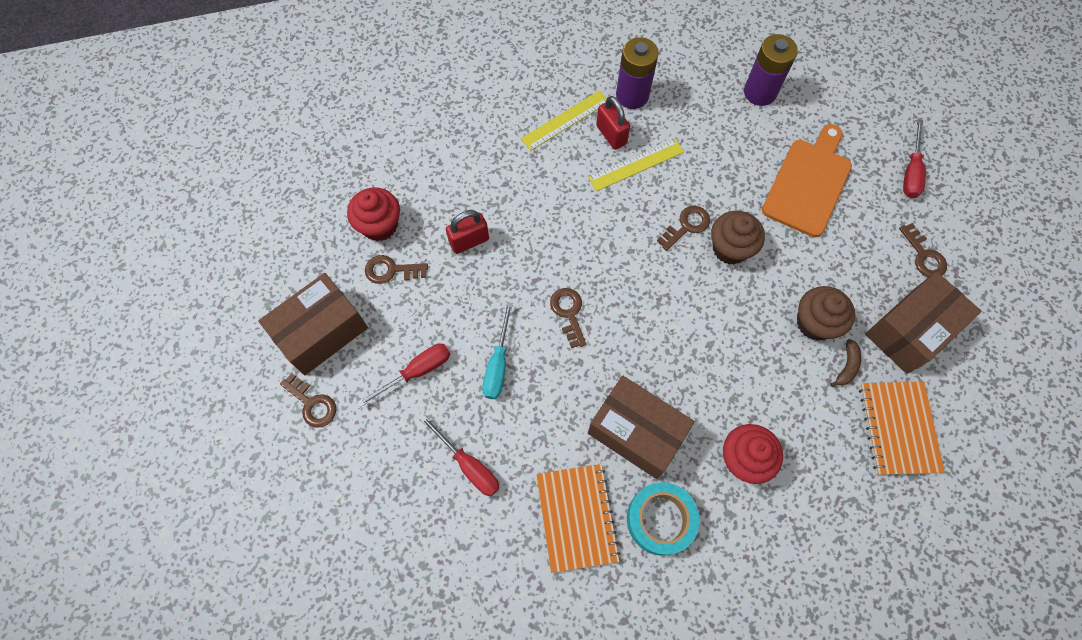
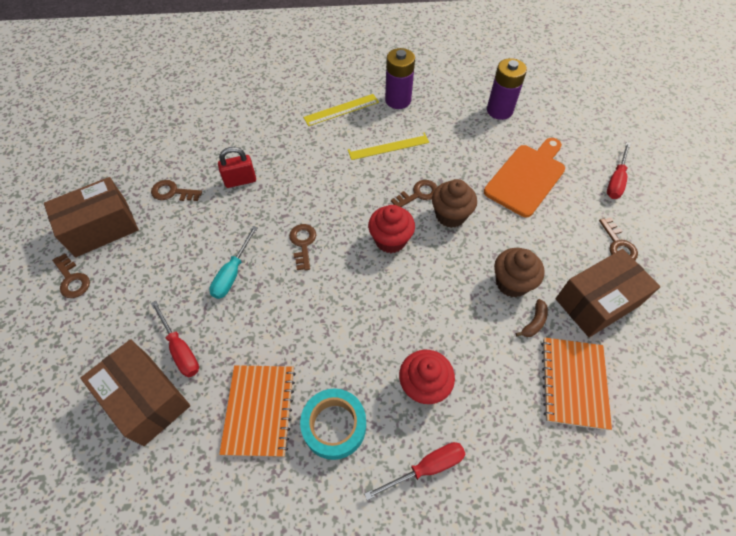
camera: 10 degrees right, 10 degrees down
red cupcake [347,187,400,241] -> red cupcake moved to [368,205,415,253]
red screwdriver [357,344,450,407] -> red screwdriver moved to [364,442,465,500]
brown box [588,375,695,479] -> brown box moved to [80,339,190,446]
red padlock [596,96,630,150] -> none

